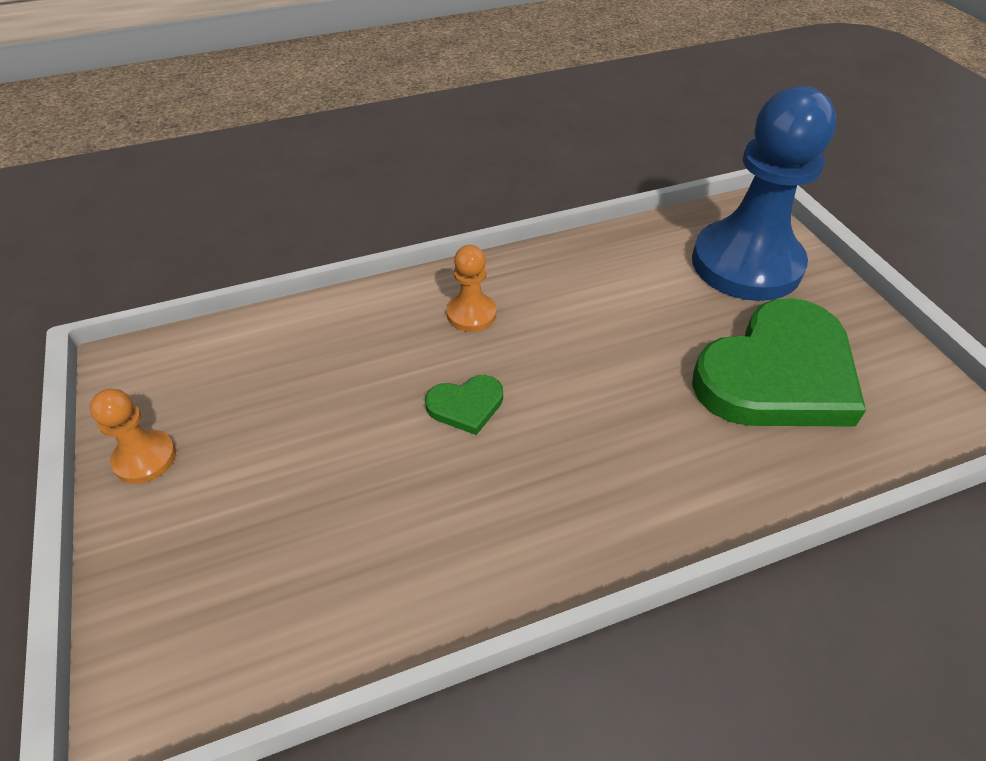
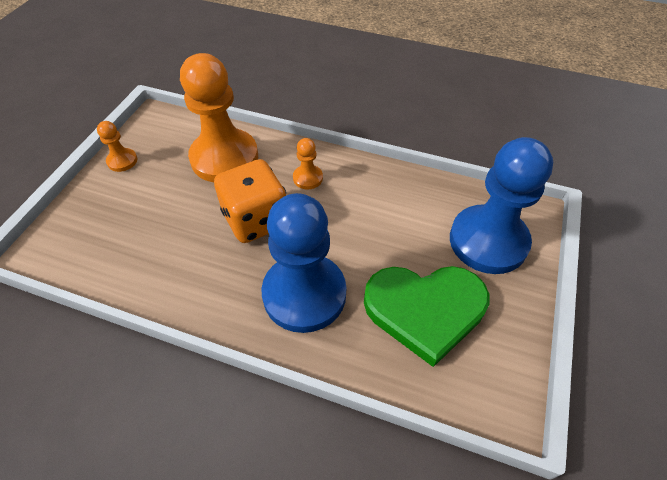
camera: 40 degrees right, 5 degrees up
green heart [425,375,503,435] -> orange dice [214,159,286,243]
none -> orange pawn [180,53,258,182]
none -> blue pawn [261,193,346,333]

